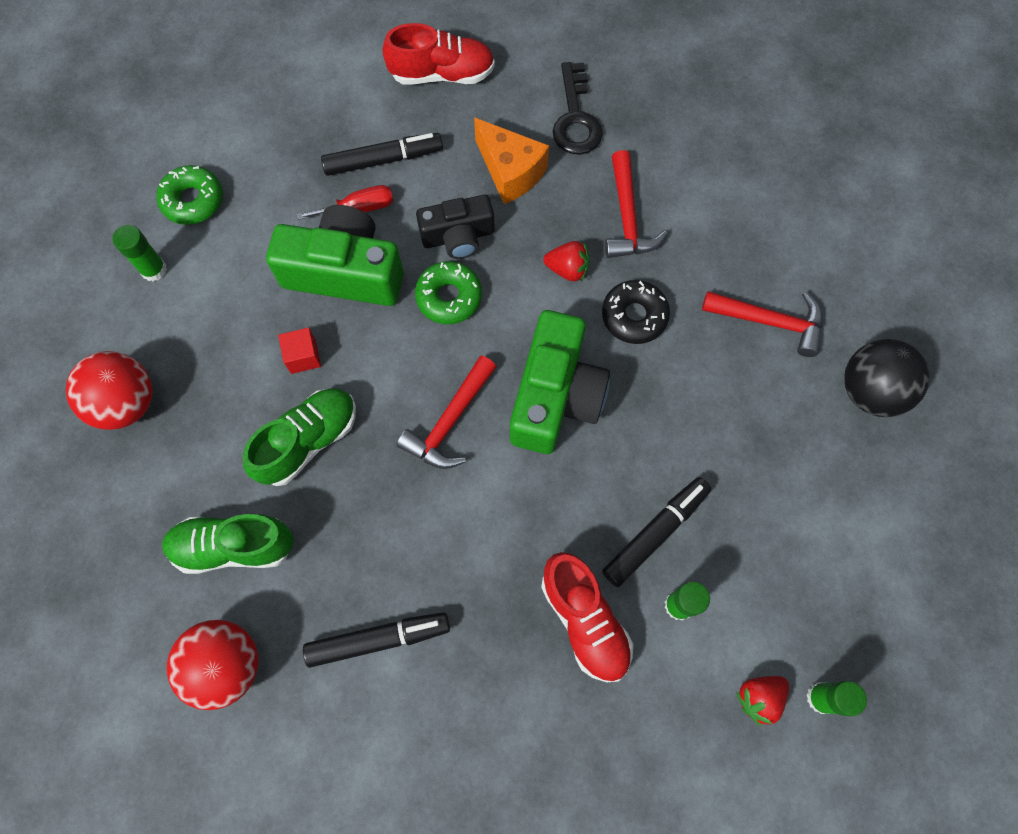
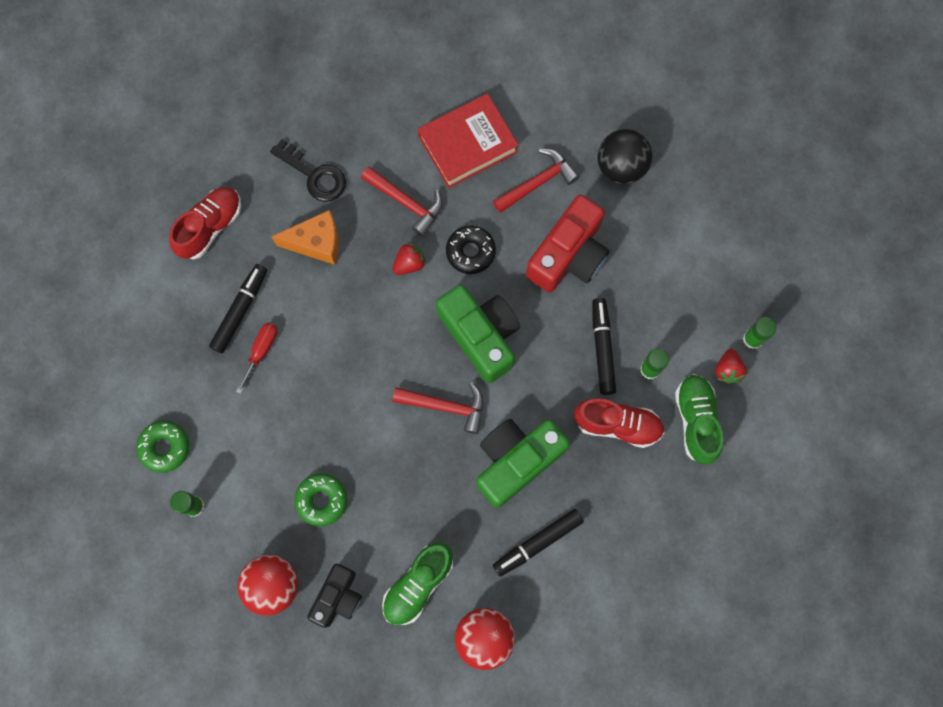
camera: 50 degrees left, 5 degrees up
green shoe [243,388,356,486] -> green shoe moved to [675,374,723,465]
green camera [266,205,404,306] -> green camera moved to [477,419,570,508]
red cube [278,328,321,374] -> none
black marker [303,612,450,668] -> black marker turned 150 degrees counterclockwise [493,509,584,576]
red hammer [396,356,496,469] -> red hammer turned 60 degrees counterclockwise [393,382,483,434]
green donut [415,261,482,324] -> green donut moved to [294,473,347,526]
black camera [416,195,495,259] -> black camera moved to [307,564,362,628]
none -> red book [418,93,519,188]
none -> red camera [526,195,610,292]

